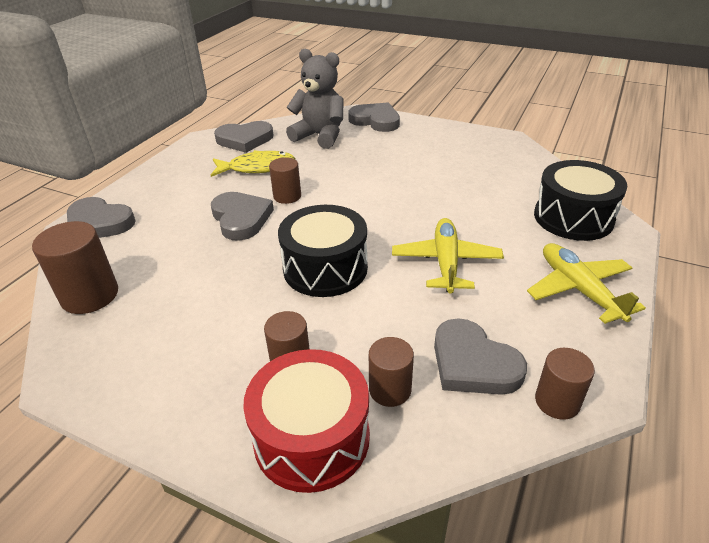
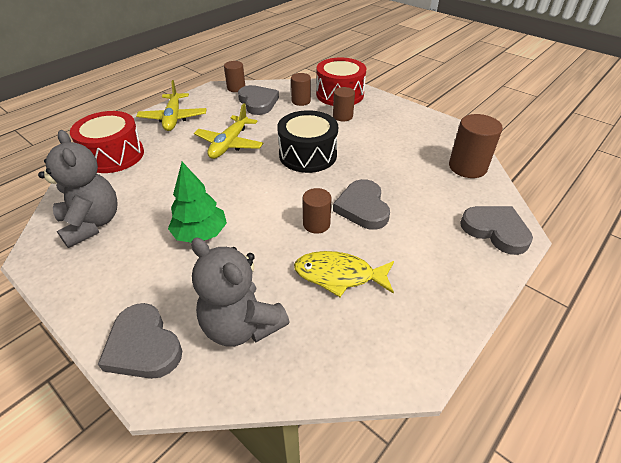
camera: 165 degrees left, 5 degrees up
grey heart [214,121,274,153] -> none
black drum [534,160,628,241] -> red drum [70,111,144,173]
none -> grey teddy bear [38,130,118,248]
none -> green tree [168,162,227,243]

